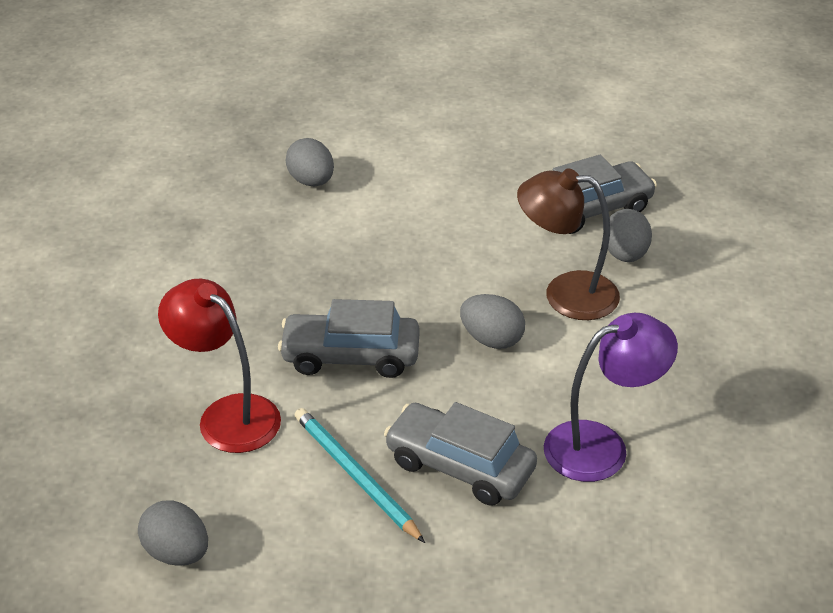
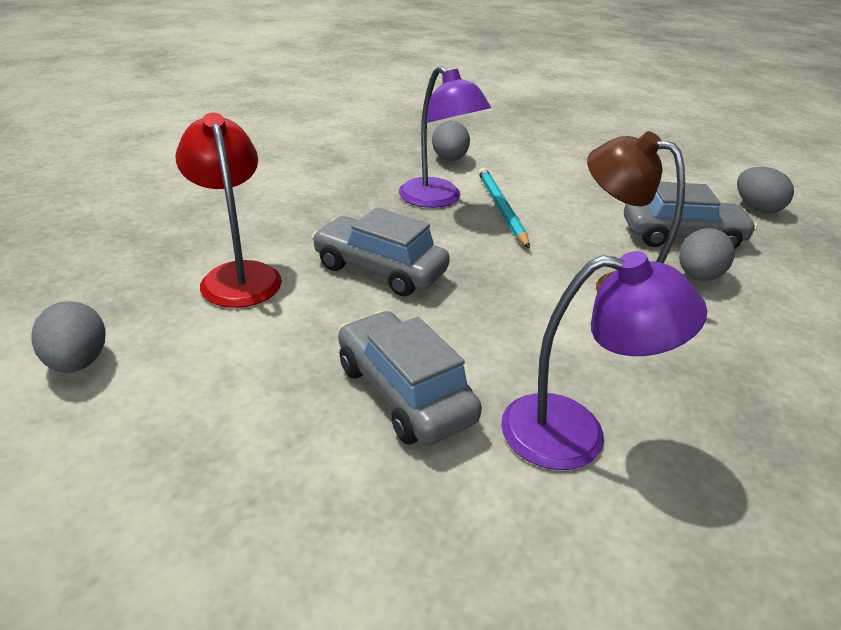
camera: 25 degrees right, 5 degrees down
turquoise pencil [295,408,425,543] -> turquoise pencil moved to [478,167,530,248]
grey egg [460,294,525,349] -> grey egg moved to [737,167,794,213]
none -> purple lamp [399,66,491,208]

